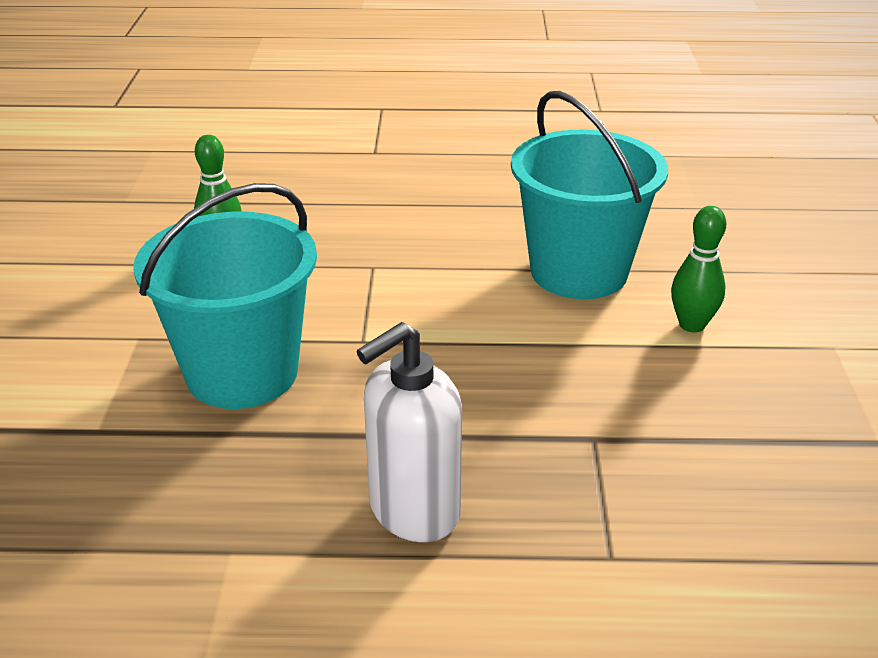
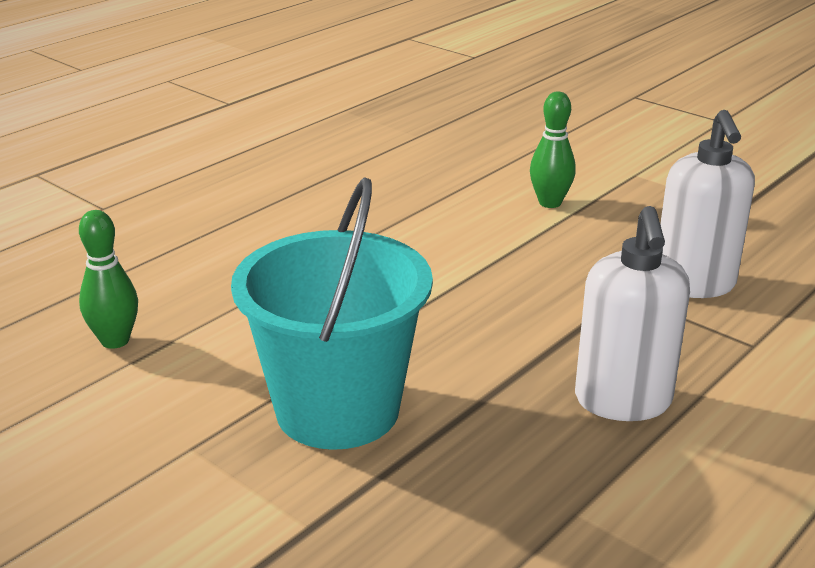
camera: 50 degrees left, 5 degrees down
turquoise bucket [511,91,668,299] -> none
none -> white soap dispenser [660,110,755,298]

